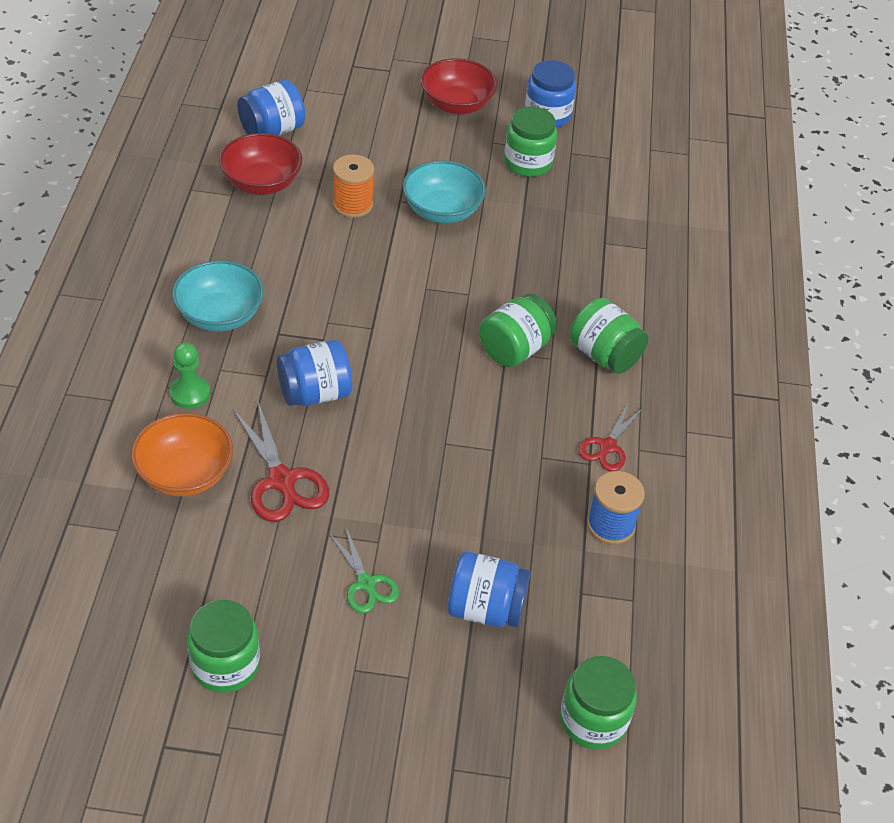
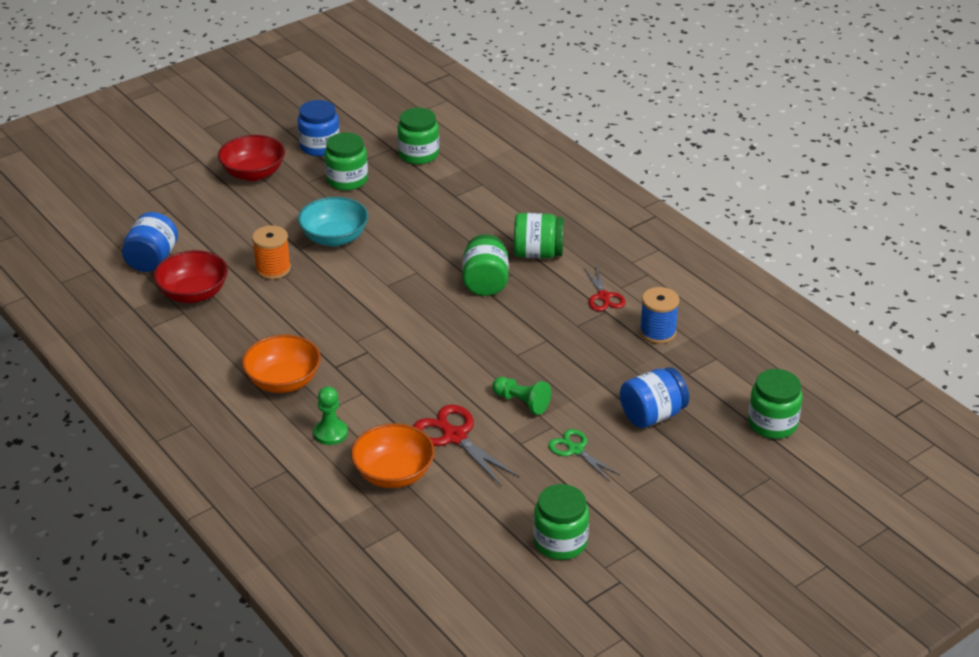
camera: 40 degrees left, 10 degrees down
turquoise bowl [172,260,264,332] -> orange bowl [242,335,321,393]
red scissors [233,402,329,522] -> red scissors turned 150 degrees counterclockwise [413,404,519,487]
blue jar [277,340,352,406] -> none
green scissors [329,528,399,613] -> green scissors turned 150 degrees counterclockwise [548,429,620,481]
none -> green jar [397,108,439,164]
none -> green pawn [492,377,551,415]

